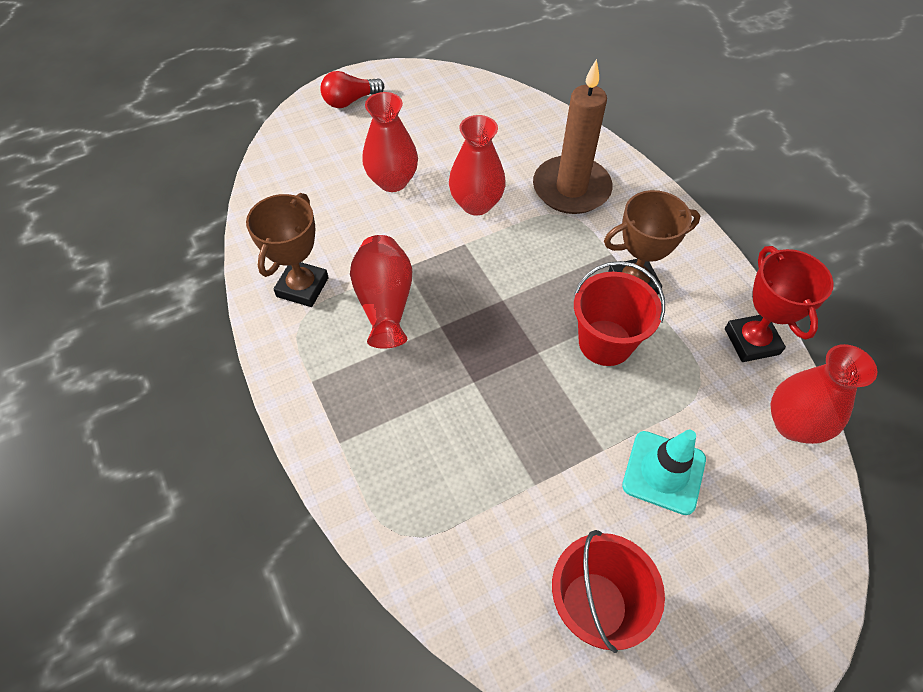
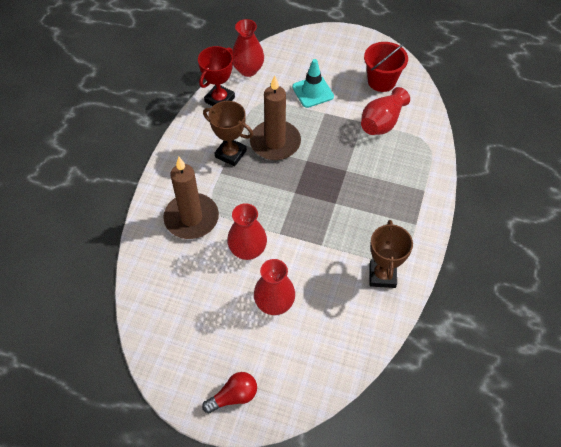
camera: 135 degrees left, 0 degrees up
brown trophy [246,193,329,307] -> brown trophy turned 60 degrees counterclockwise [370,220,413,288]
red light bulb [320,71,384,108] -> red light bulb turned 45 degrees counterclockwise [202,372,257,413]
red vase [350,235,412,349] -> red vase moved to [361,87,410,135]
red bucket [574,261,665,366] -> brown candle [250,76,301,160]

